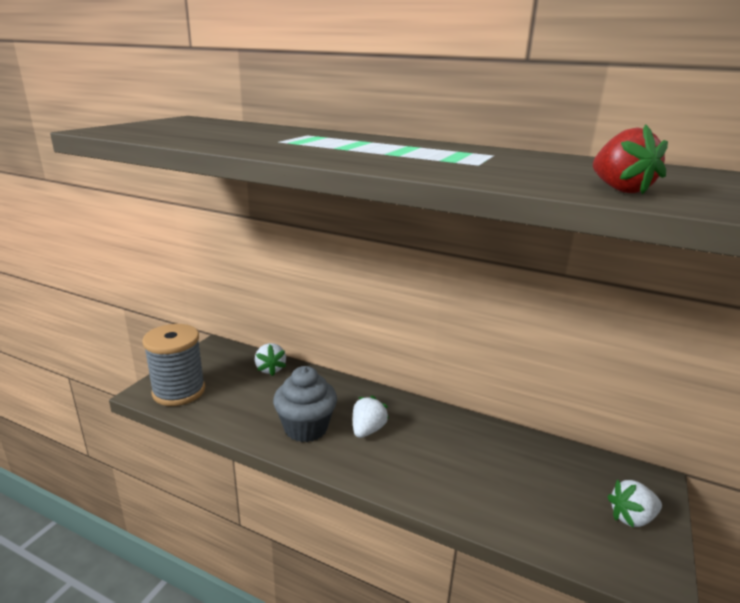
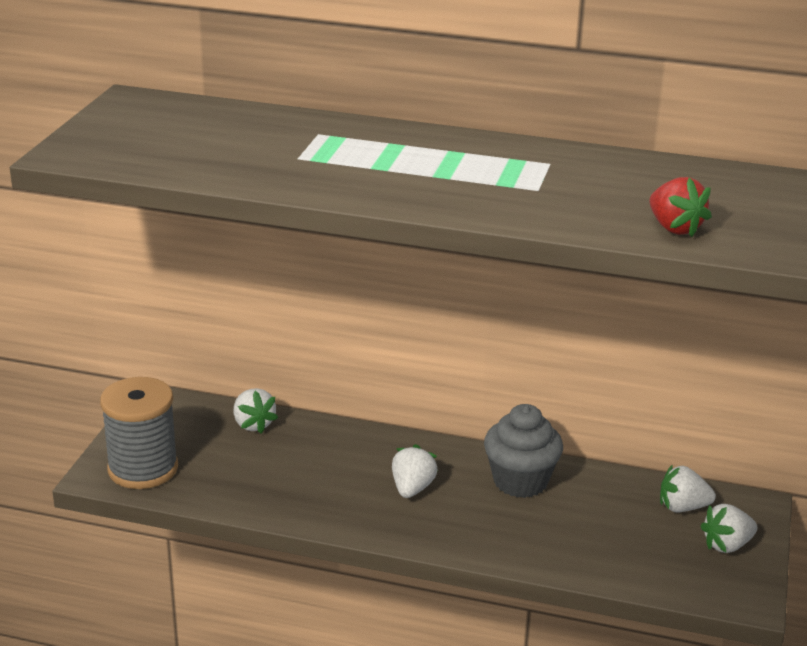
camera: 10 degrees left, 5 degrees up
grey cupcake [273,366,337,442] -> grey cupcake moved to [484,404,563,498]
none -> white strawberry [660,464,716,512]

